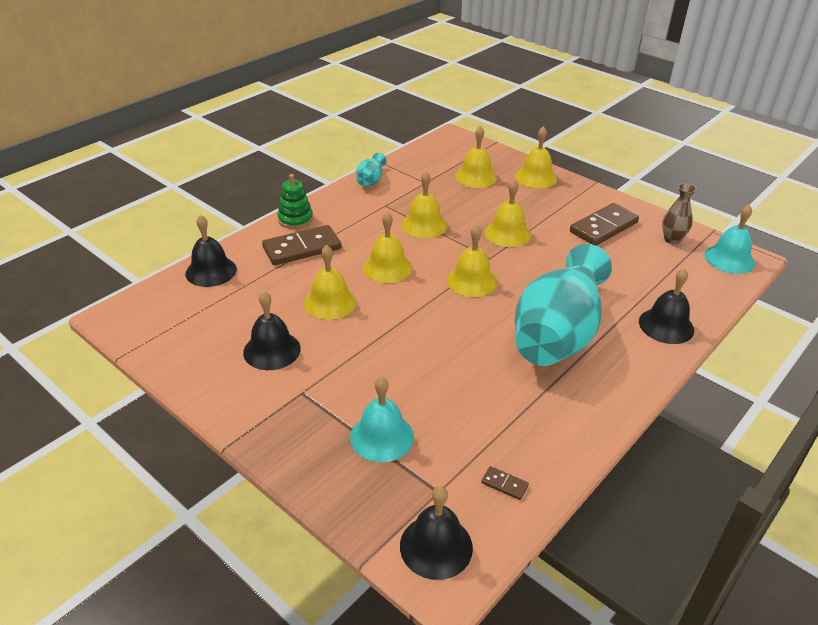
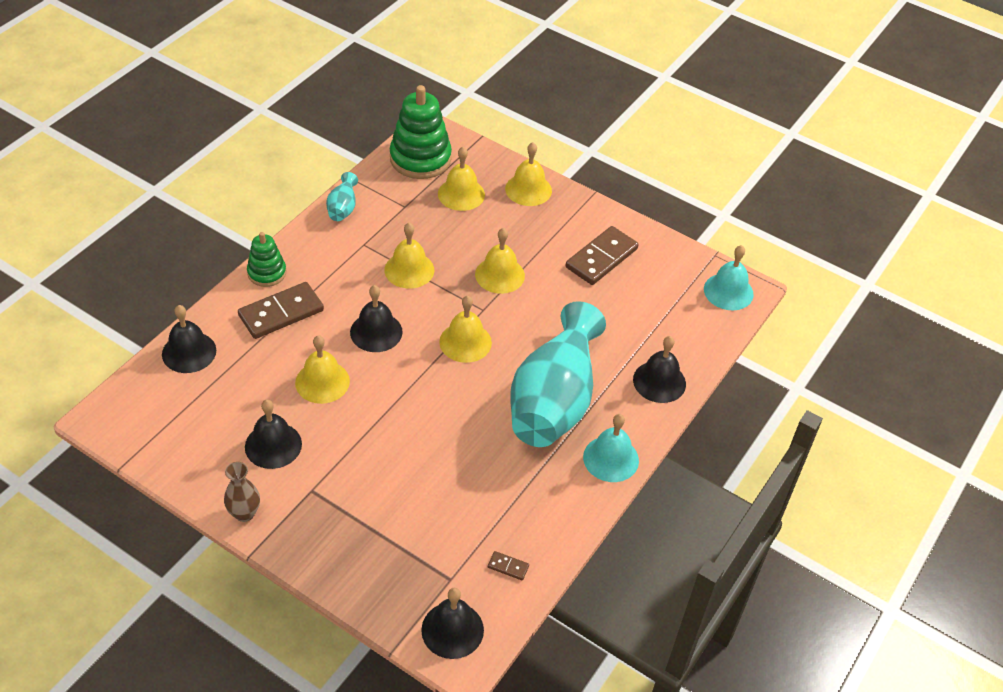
camera: 10 degrees left, 10 degrees up
turquoise bell [350,377,414,462] -> turquoise bell moved to [583,414,639,482]
yellow bell [363,212,412,283] -> black bell [350,285,402,352]
brown vase [662,183,697,244] -> brown vase moved to [224,462,260,522]
none -> green stacking toy [390,85,452,179]

